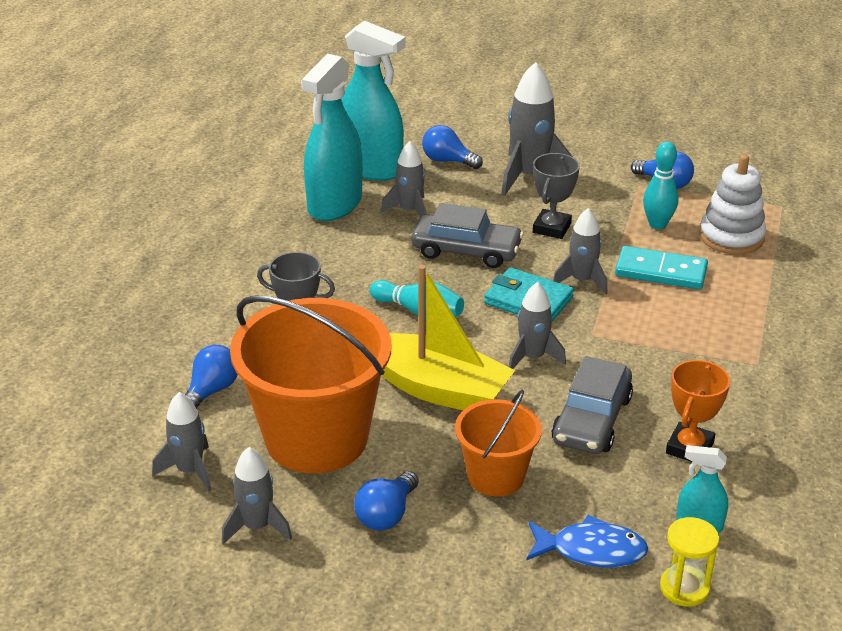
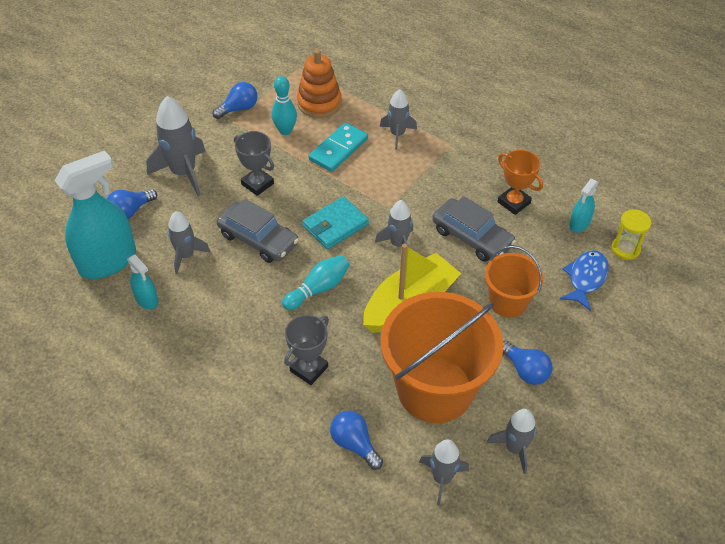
camera: 70 degrees left, 15 degrees up
turquoise spray bottle [301,54,362,221] -> turquoise spray bottle [127,255,158,309], size x0.47
grey car [412,203,524,268] -> grey car turned 90 degrees clockwise [217,199,299,263]
grey rocket [553,208,607,294] -> grey rocket moved to [380,89,417,150]
white stacking toy [700,154,766,255] -> orange stacking toy [297,49,342,118]

